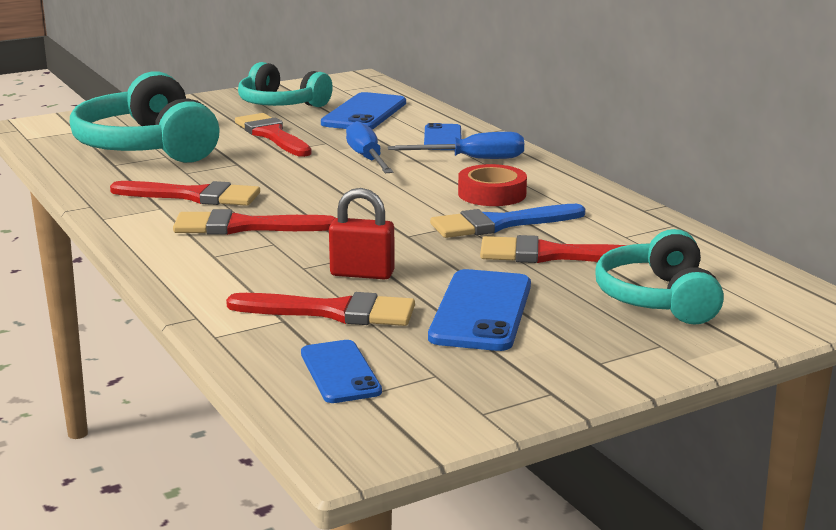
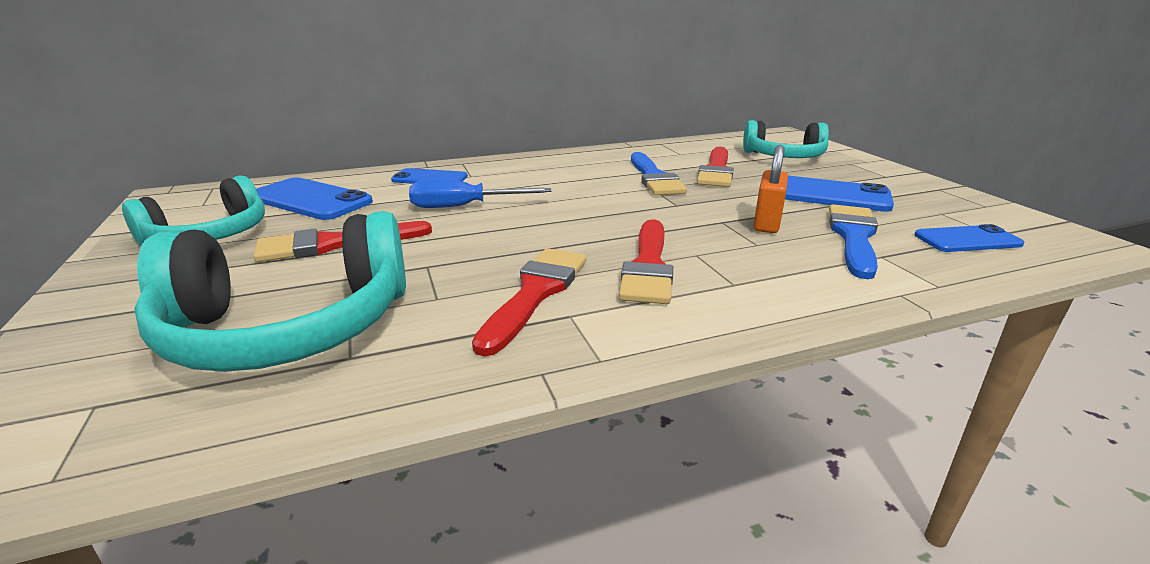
camera: 80 degrees left, 5 degrees up
red brush [226,292,415,326] -> blue brush [829,204,878,279]
red padlock [329,188,395,279] -> orange padlock [753,145,788,233]
blue screwdriver [388,132,524,159] -> none
red tape [458,164,527,206] -> none

